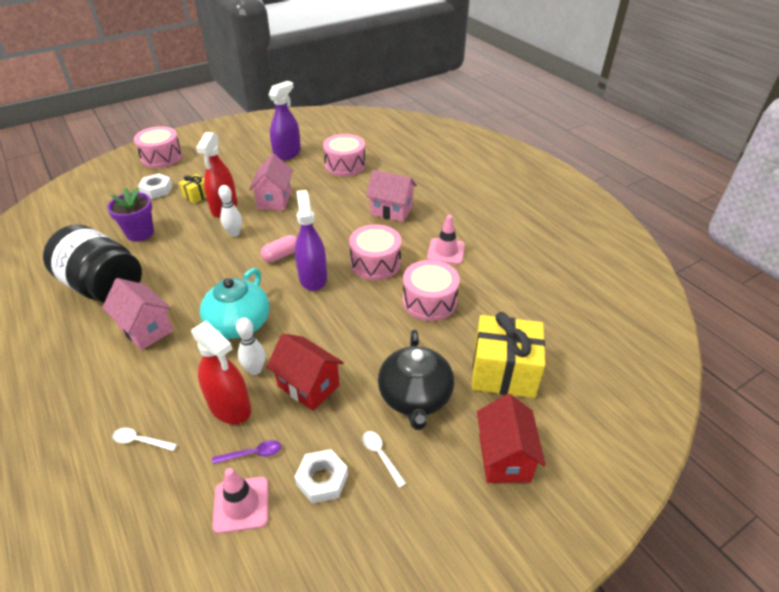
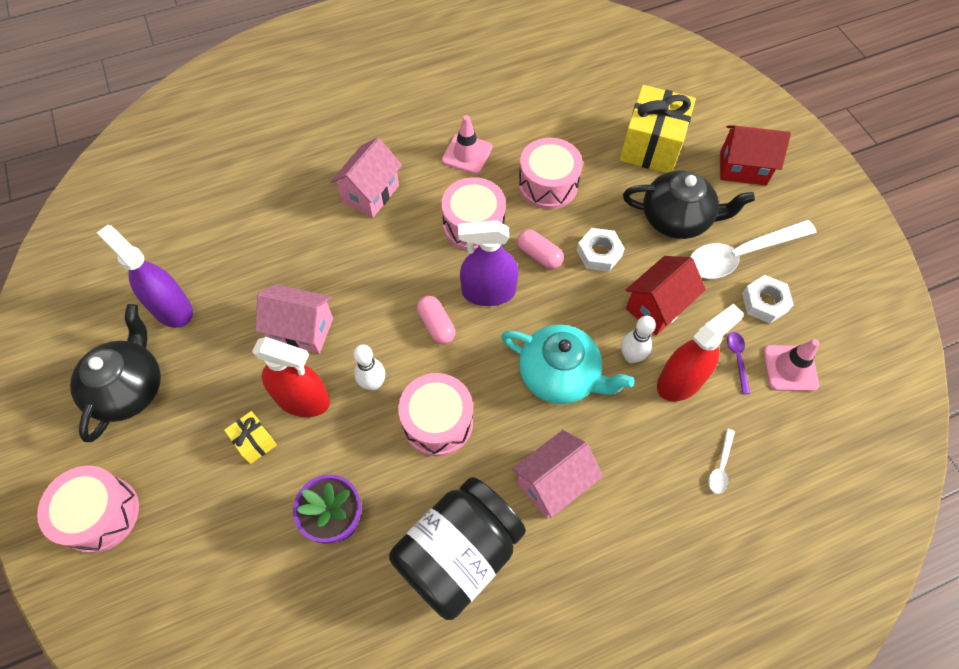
camera: 80 degrees left, 20 degrees up
white nut [138,173,172,199] -> white nut moved to [577,228,625,272]
pink drum [323,134,366,176] -> pink drum moved to [398,373,473,456]
white spoon [362,431,406,488] -> white spoon [690,220,816,279], size x2.35
none -> black teapot [70,304,161,442]
none -> pink capsule [517,229,564,269]

